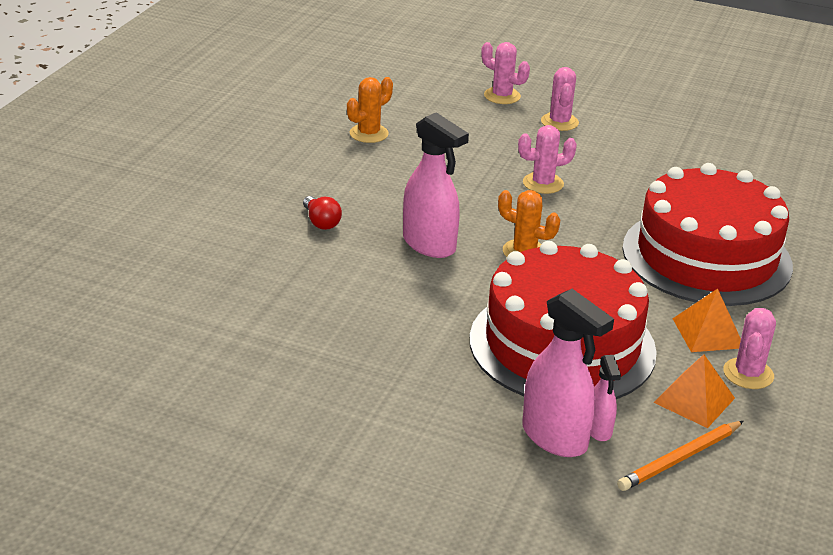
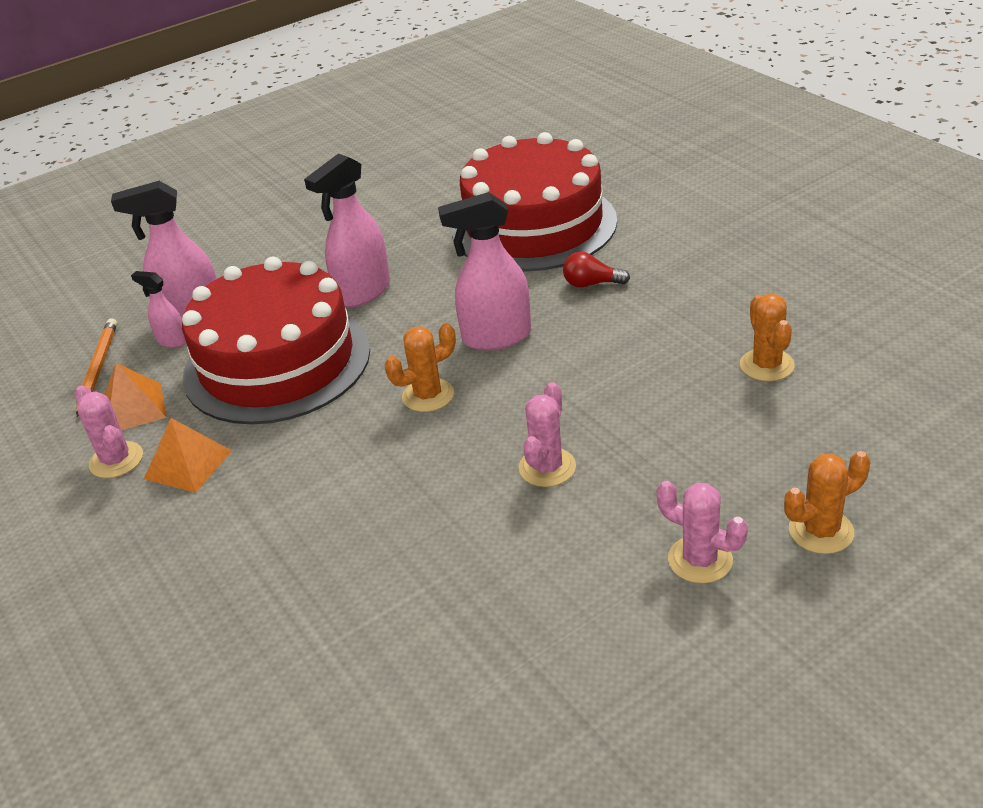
camera: 130 degrees right, 5 degrees up
pink cactus [481,42,530,104] -> orange cactus [784,451,870,554]
red cake [623,163,793,306] -> red cake moved to [452,132,617,272]
none -> pink spray bottle [304,154,390,307]

